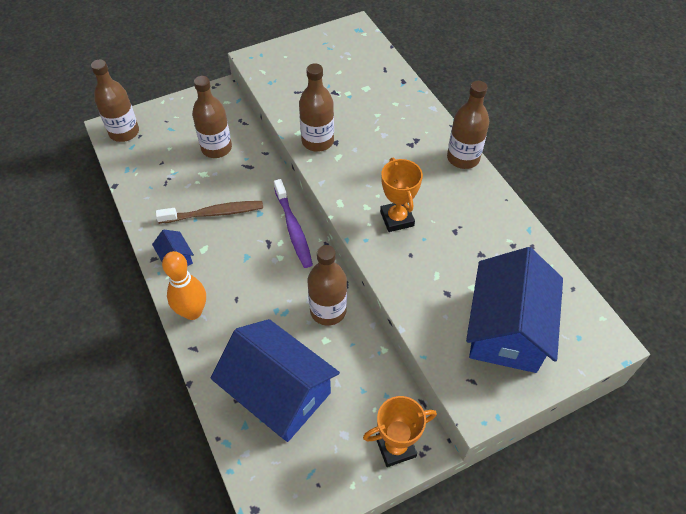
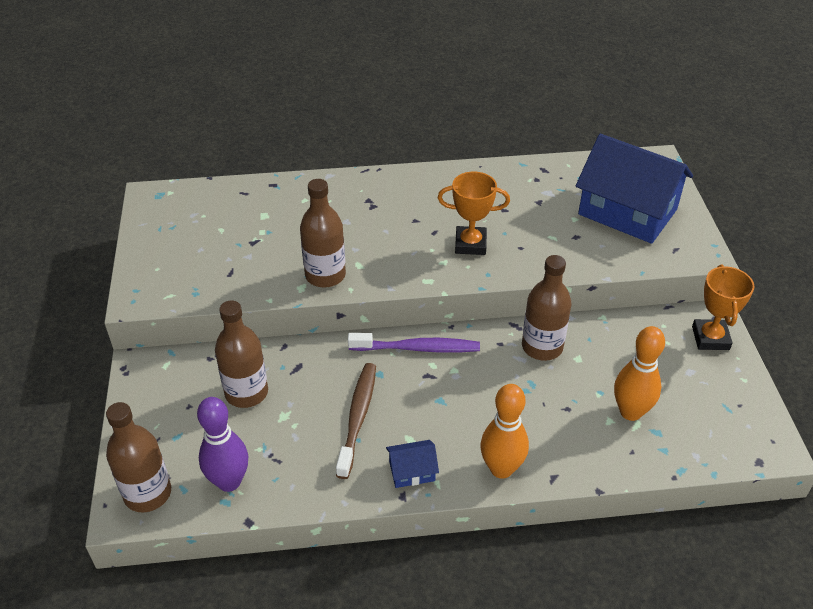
camera: 70 degrees left, 10 degrees down
blue house [211,319,340,442] -> orange bowling pin [614,326,665,421]
brown bottle [447,81,489,169] -> none
none -> purple bowling pin [197,397,248,492]

